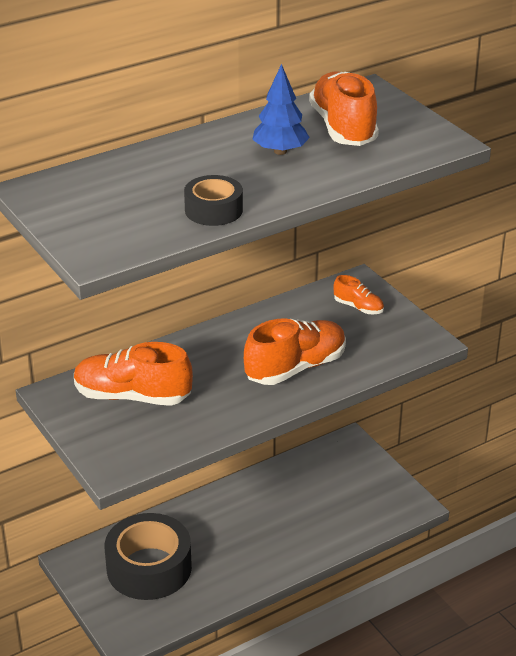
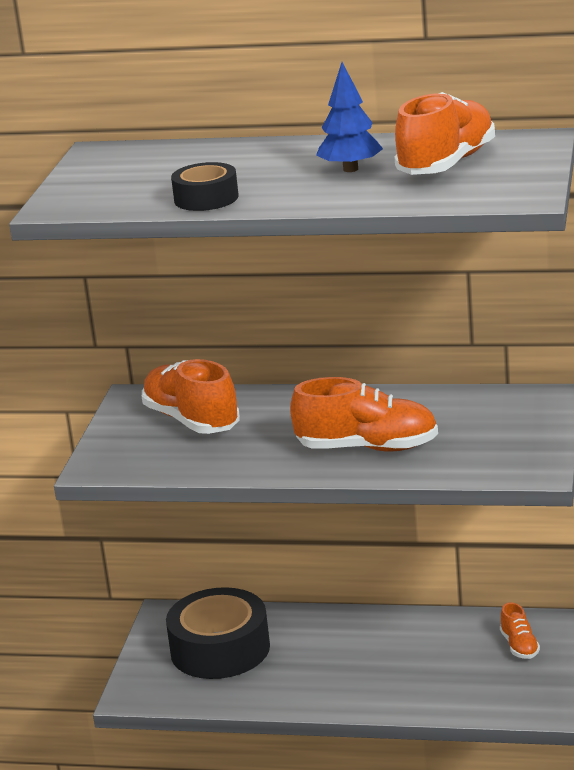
camera: 45 degrees right, 10 degrees down
orange shoe [333,275,384,314] -> orange shoe moved to [500,602,540,659]

